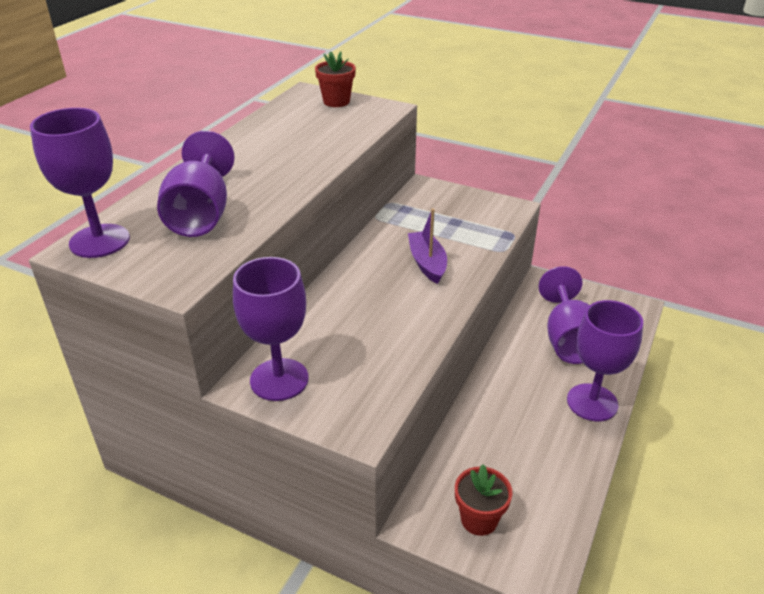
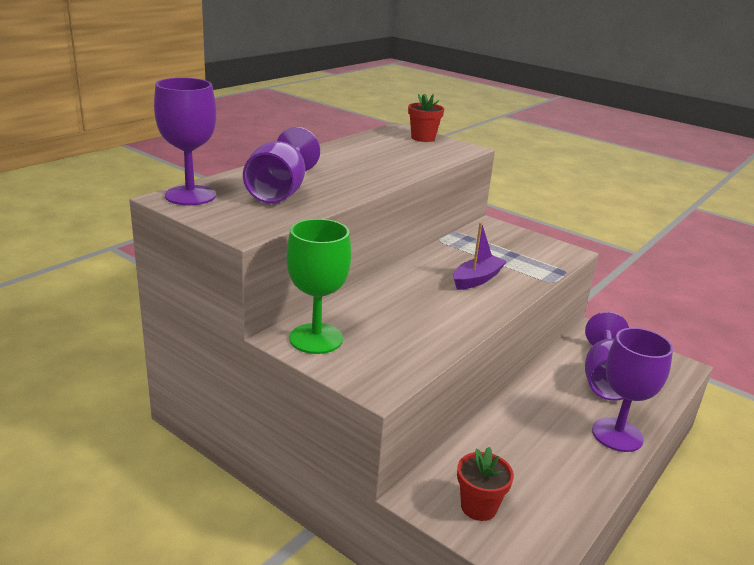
camera: 10 degrees right, 10 degrees down
purple goblet [233,257,309,401] -> green goblet [287,219,352,354]
purple boat [408,208,447,284] -> purple boat turned 45 degrees clockwise [453,222,507,290]

